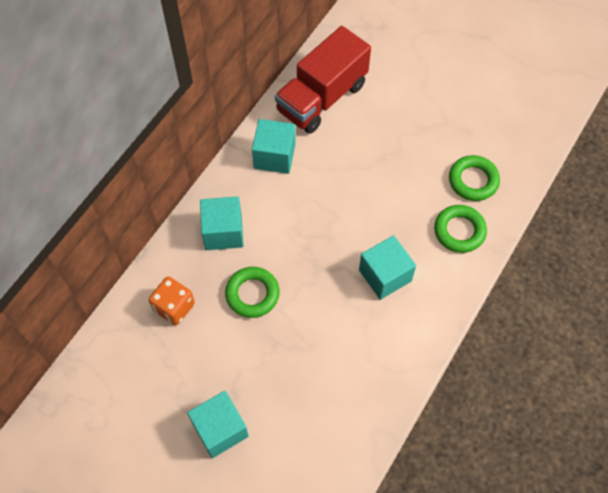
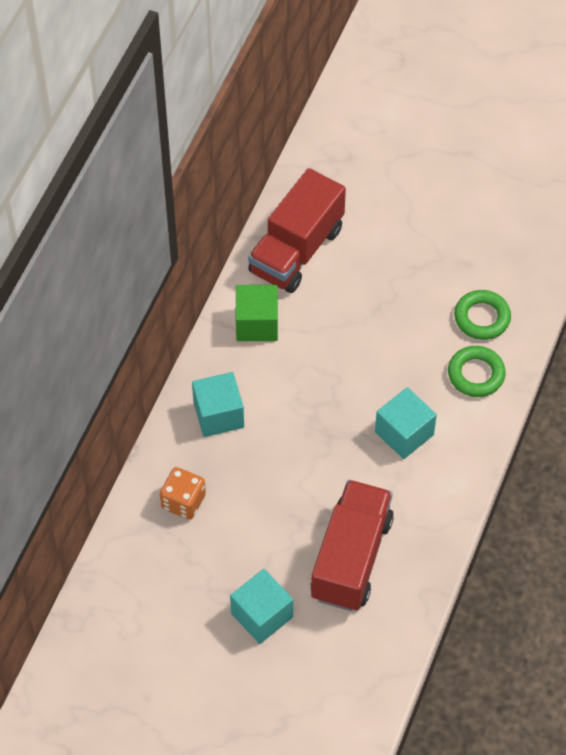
camera: 10 degrees left, 5 degrees down
green ring [225,267,280,318] -> none
turquoise cube [252,119,295,174] -> green cube [236,285,278,341]
none -> red truck [311,480,394,611]

